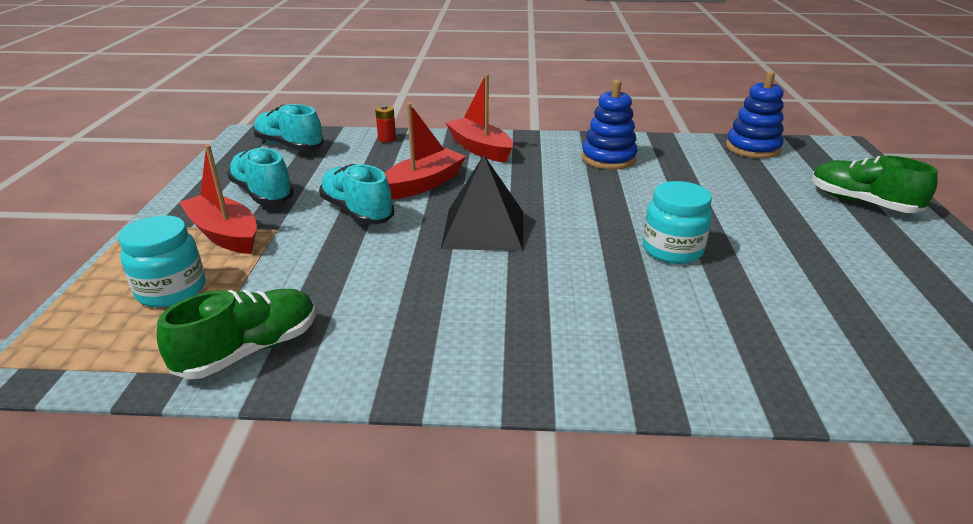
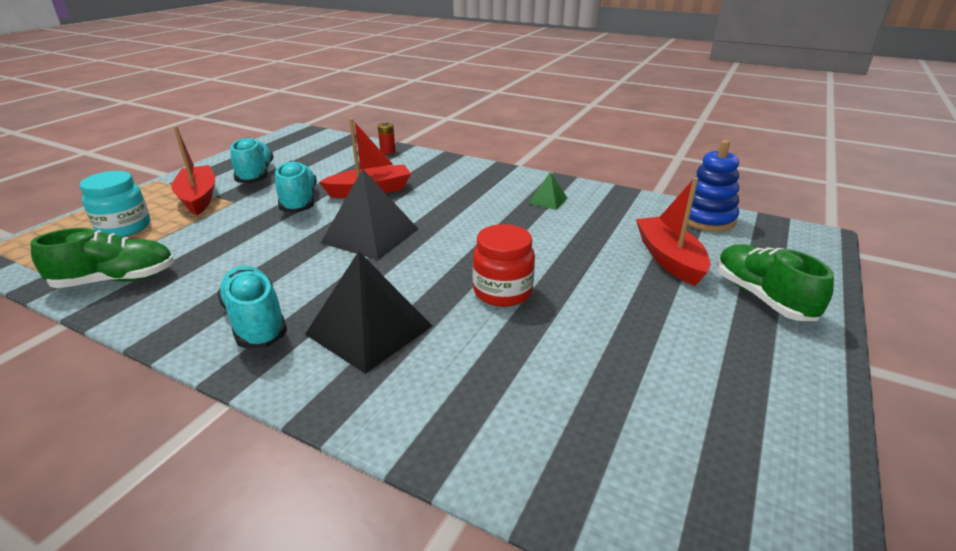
camera: 25 degrees right, 0 degrees up
turquoise shoe [253,104,324,150] -> turquoise shoe moved to [217,266,287,349]
red boat [446,74,513,163] -> red boat moved to [636,177,711,286]
blue stacking toy [582,80,638,170] -> green pyramid [528,172,568,210]
turquoise jar [643,181,712,264] -> red jar [472,224,535,307]
none -> black pyramid [305,251,432,374]

